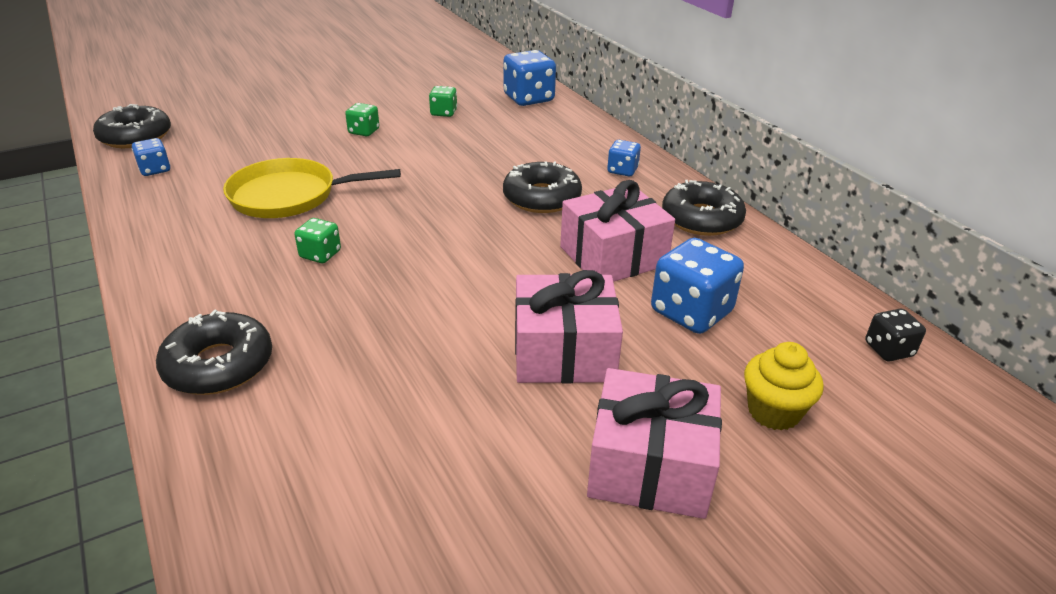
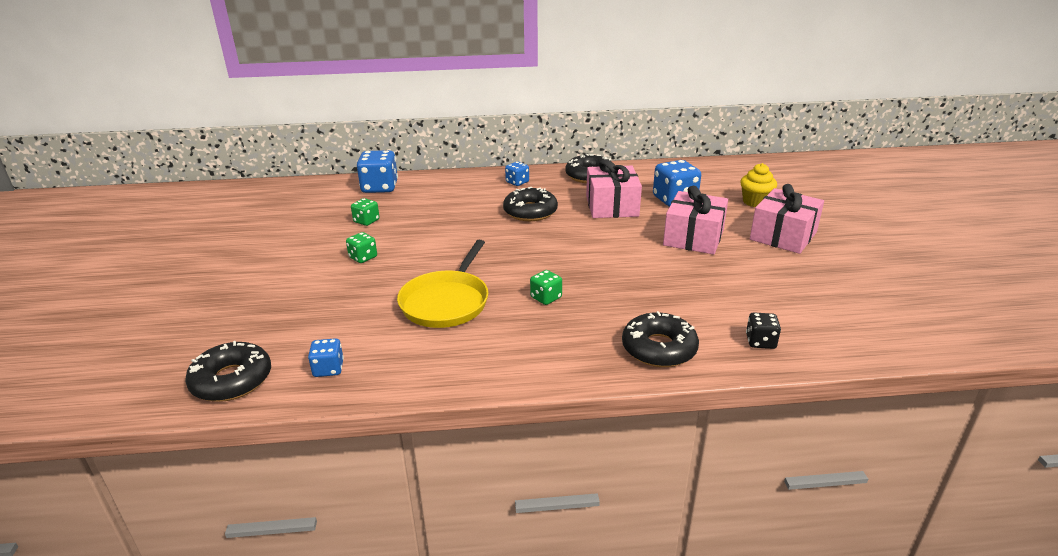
camera: 65 degrees left, 5 degrees down
black dice [865,309,926,361] -> black dice moved to [746,313,781,349]

